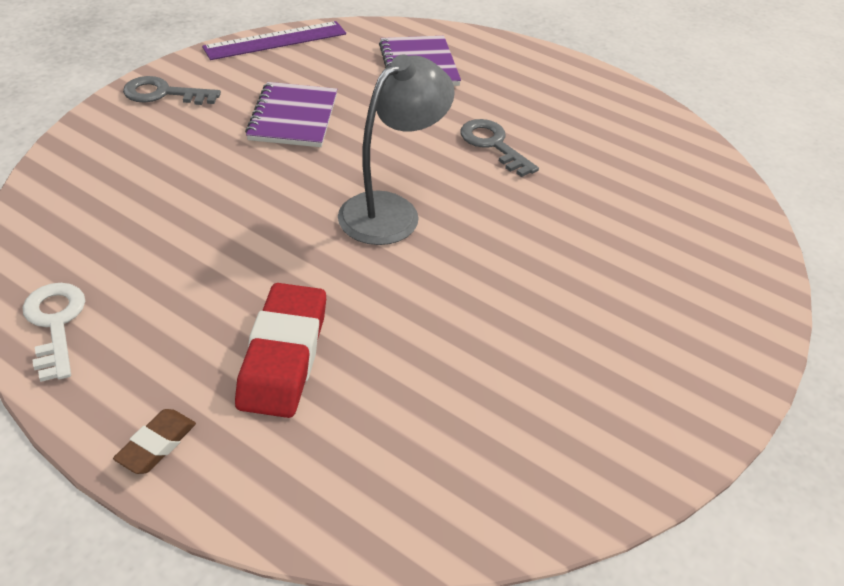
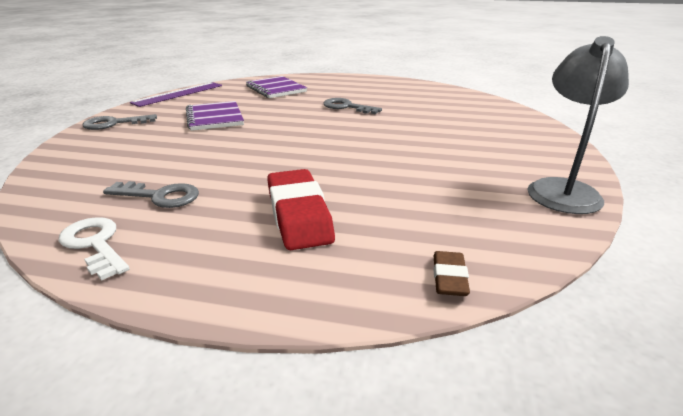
camera: 20 degrees left, 15 degrees down
brown eraser [113,409,196,474] -> brown eraser moved to [433,251,470,296]
grey lamp [338,55,455,245] -> grey lamp moved to [527,36,629,214]
none -> grey key [103,181,199,208]

